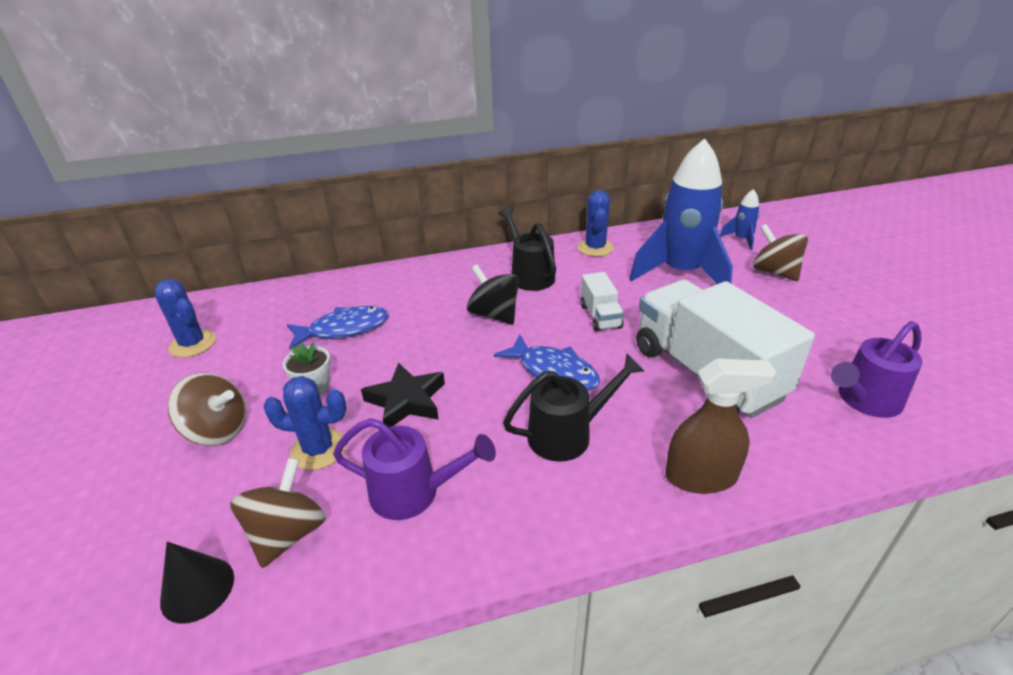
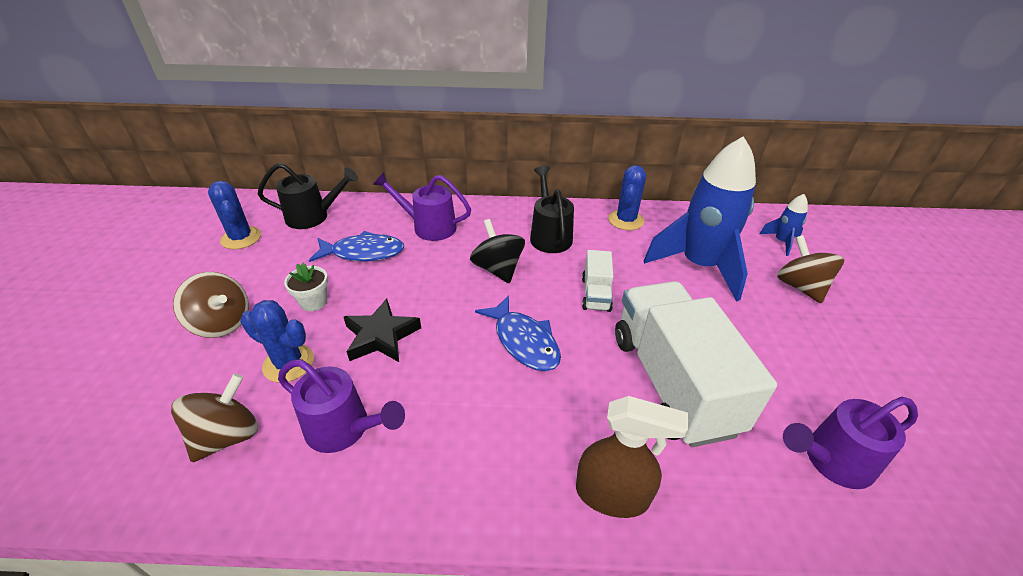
camera: 15 degrees right, 5 degrees up
black cone [160,542,234,624] -> none
black watering can [503,354,644,462] -> black watering can moved to [258,163,358,229]
none -> purple watering can [373,172,471,241]

